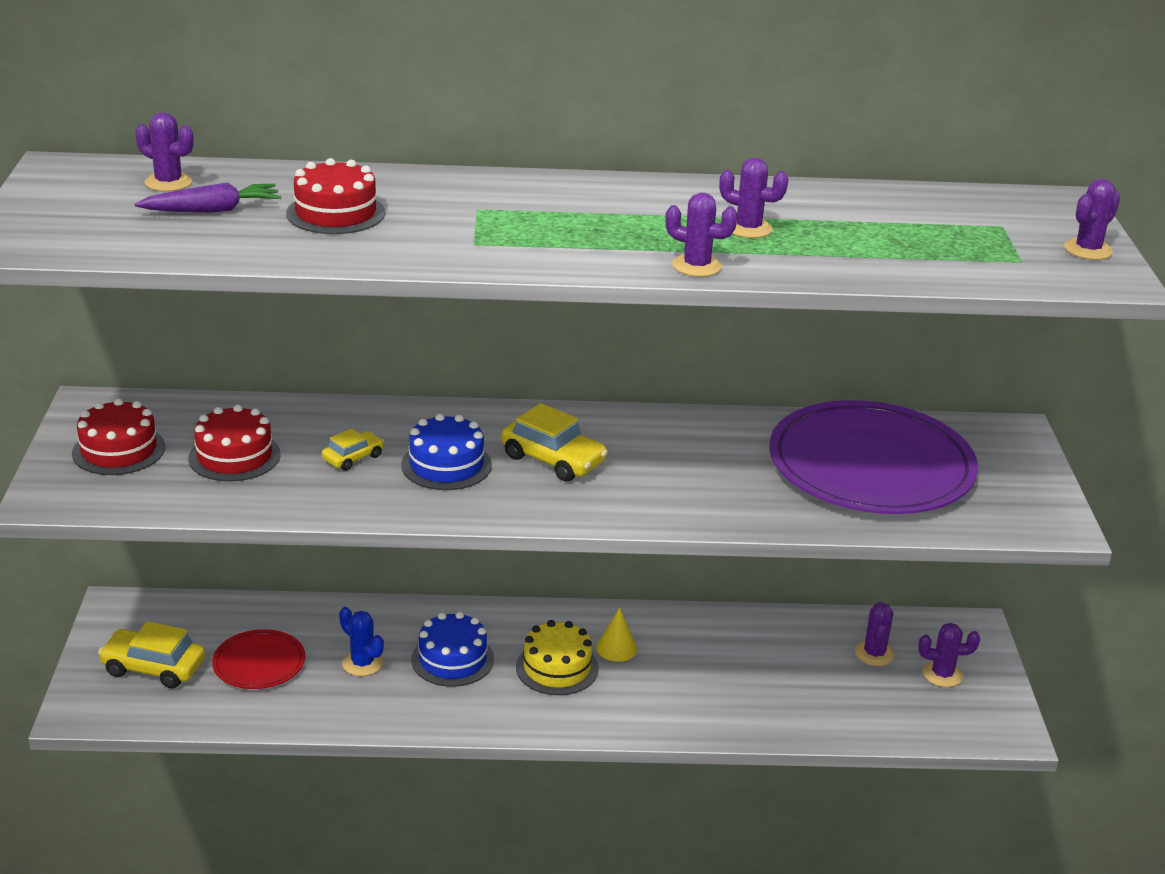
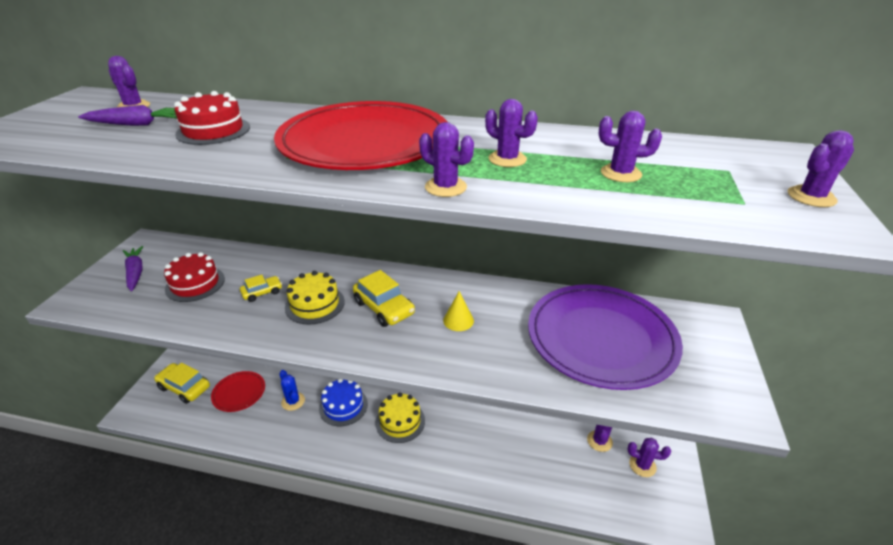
camera: 15 degrees right, 5 degrees up
red cake [72,398,165,475] -> purple carrot [123,246,143,291]
blue cake [401,414,492,490] -> yellow cake [285,271,345,324]
yellow cone [596,607,637,662] -> yellow cone moved to [443,291,474,331]
none -> red plate [274,101,448,170]
none -> purple cactus [599,111,662,182]

